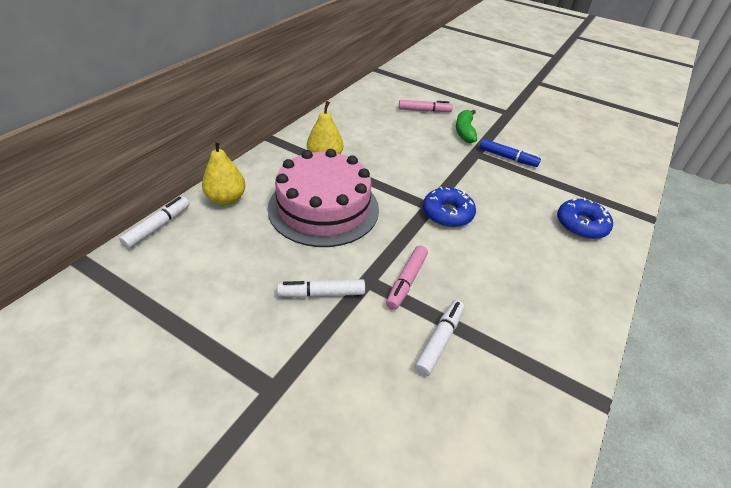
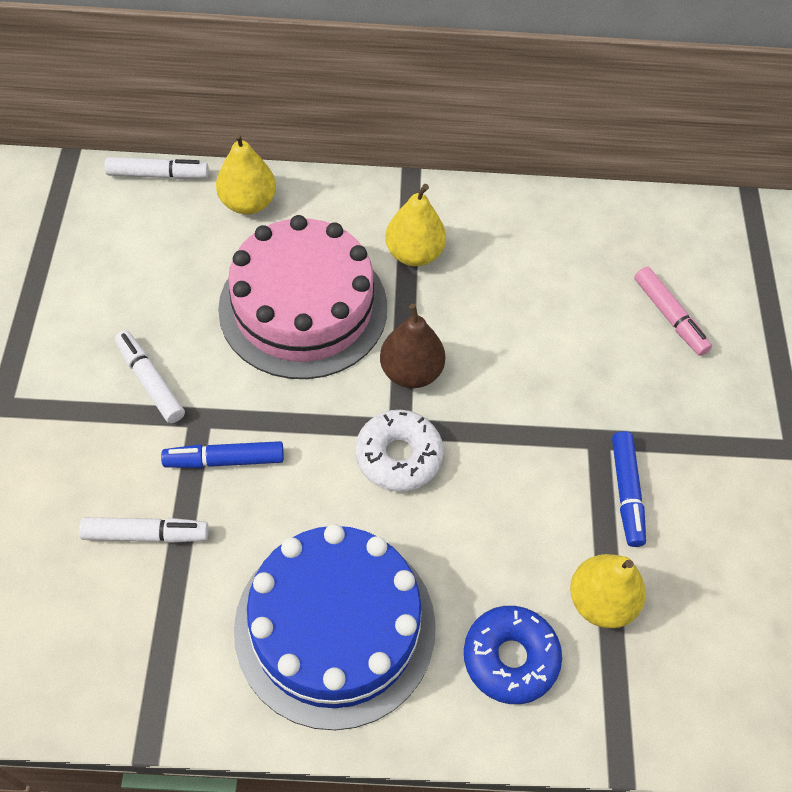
camera: 60 degrees right, 15 degrees up
pink marker [386,245,428,310] -> blue marker [161,441,284,468]
blue donut [423,187,476,227] -> white donut [355,410,444,492]
green banana [456,110,477,143] -> none
none -> blue cake [234,524,436,730]
none -> brown pear [380,304,445,388]
none -> yellow pear [570,554,646,628]

